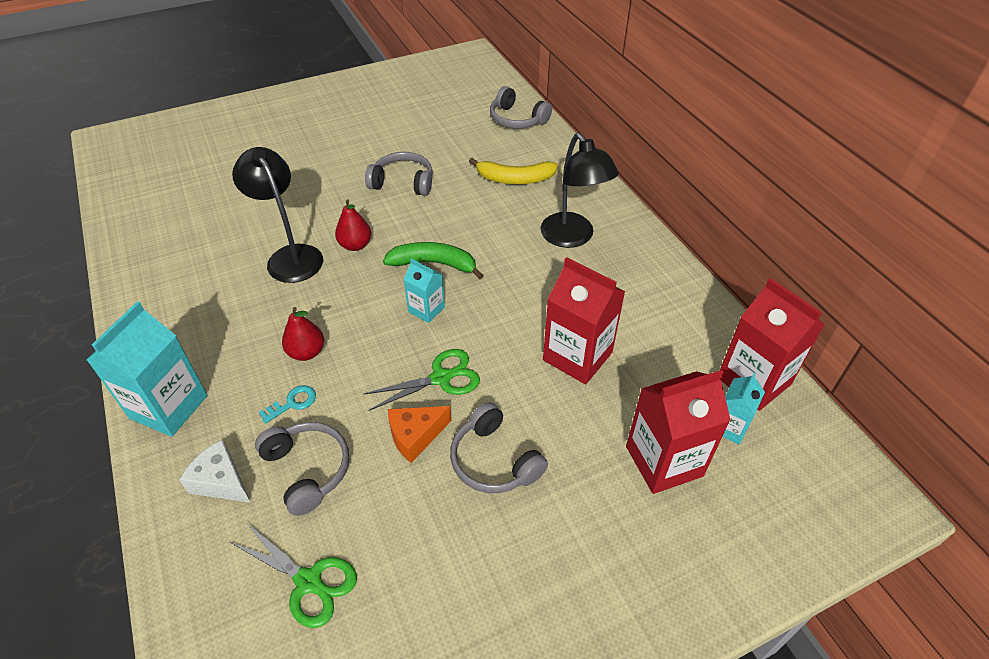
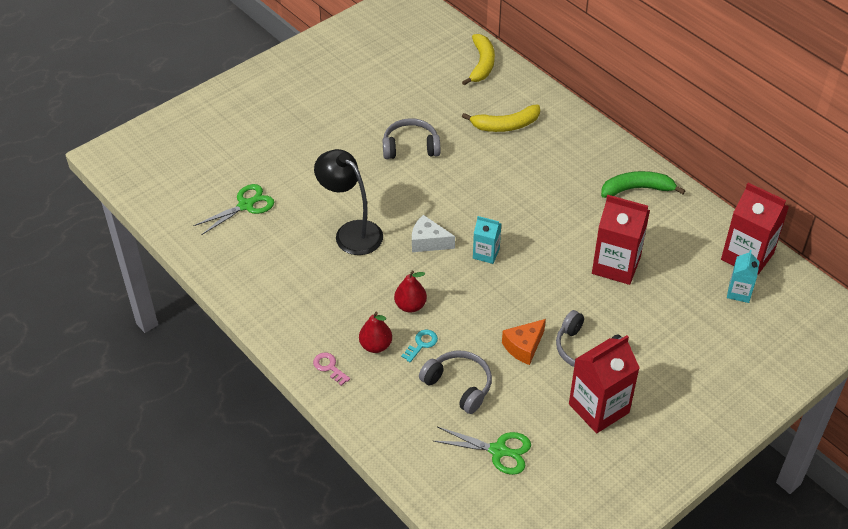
camera: 15 degrees left, 0 degrees up
turquoise carton [87,301,208,437] -> pink key [313,353,350,386]
white cheese [179,440,251,503] -> white cheese moved to [412,215,455,252]
red pear [335,199,371,251] -> red pear moved to [359,312,392,353]
green scissors [363,349,480,411] -> green scissors moved to [193,184,274,235]
green banana [383,242,484,279] -> green banana moved to [601,171,685,198]
grey headphones [490,86,552,129] -> yellow banana [462,34,495,85]
black lamp [541,133,619,248] -> none
red carton [626,370,731,494] -> red carton moved to [569,335,640,433]

